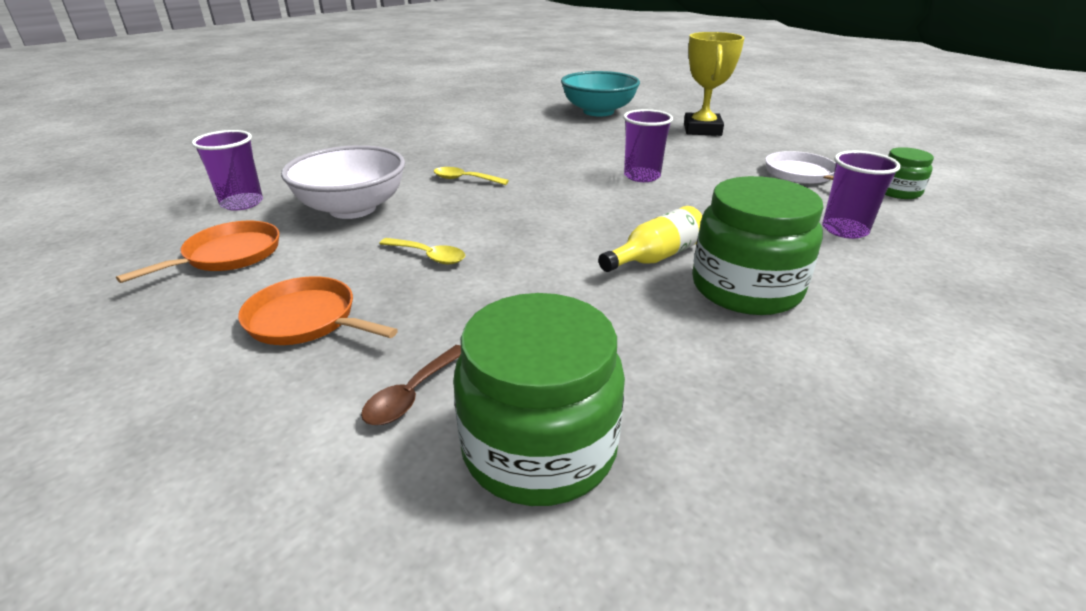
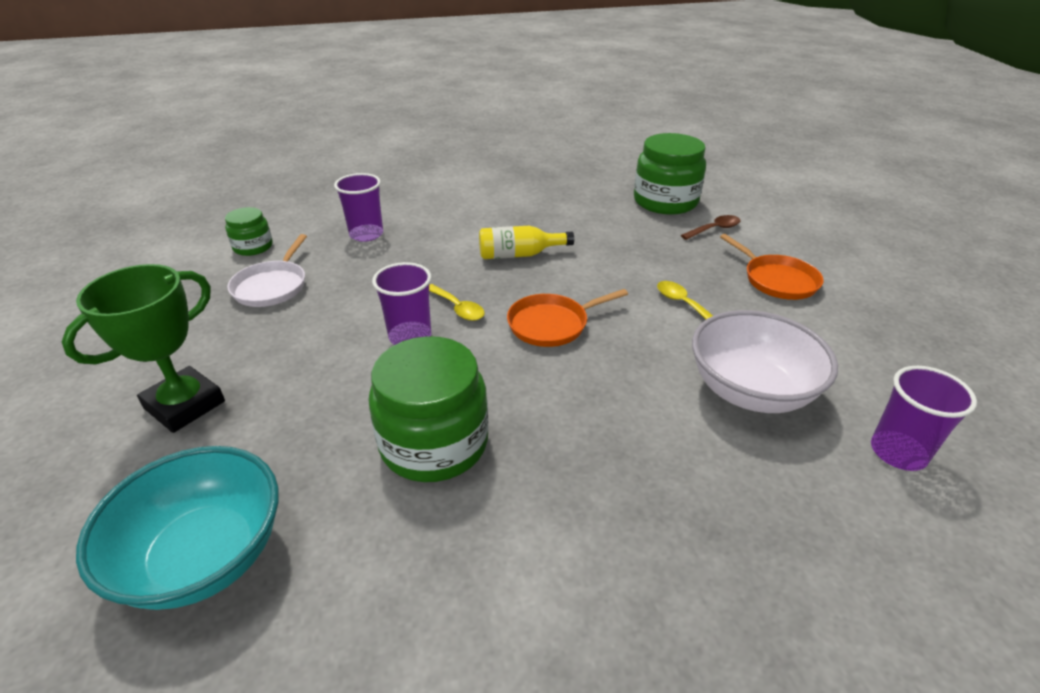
camera: 150 degrees left, 5 degrees up
orange pan [116,221,279,283] -> orange pan moved to [507,289,628,347]
yellow spoon [433,167,509,185] -> yellow spoon moved to [429,284,485,321]
yellow trophy [684,32,744,136] -> green trophy [62,264,225,433]
green jar [692,176,824,315] -> green jar moved to [369,336,488,482]

